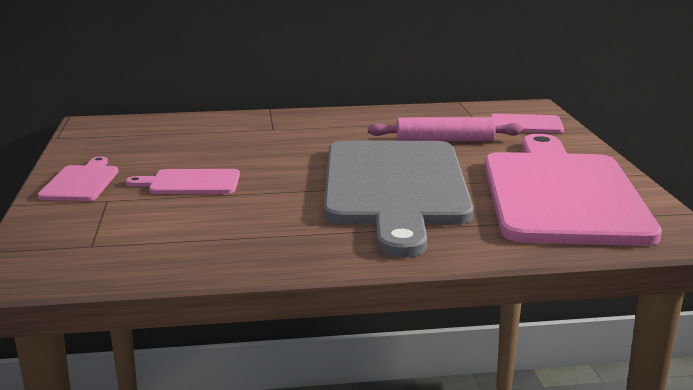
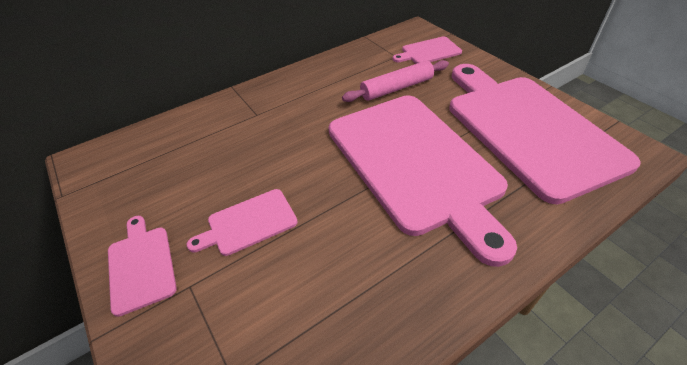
camera: 25 degrees left, 25 degrees up
grey cutting board [324,140,474,258] -> pink cutting board [329,95,517,267]

